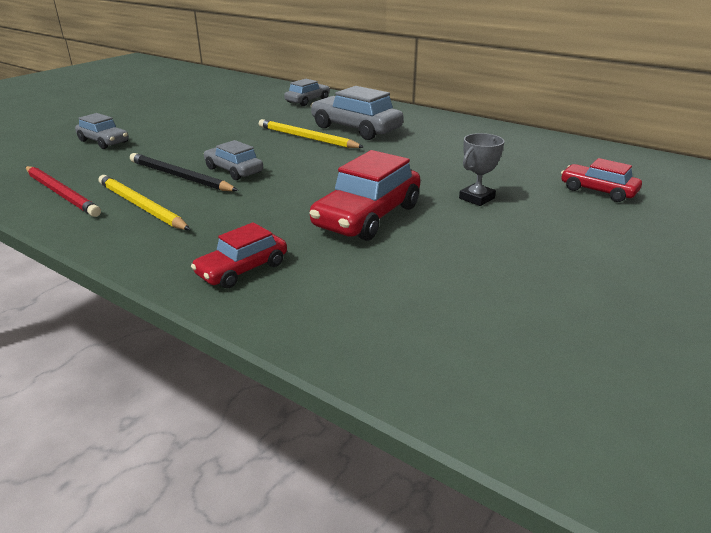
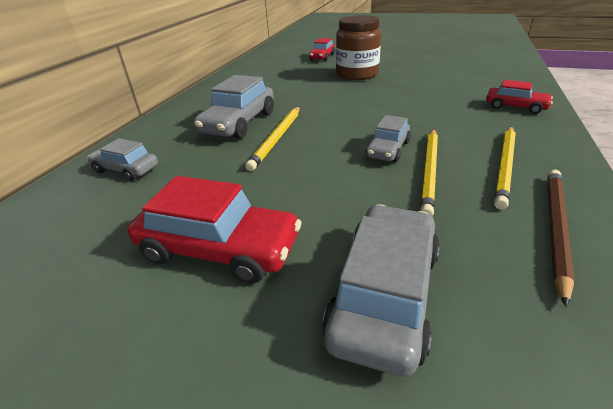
camera: 105 degrees left, 5 degrees up
red pencil [26,166,101,217] -> brown pencil [547,170,575,307]
grey car [75,113,129,149] -> grey car [322,204,440,377], size x1.67
black pencil [130,153,238,191] -> yellow pencil [420,129,438,216]
red car [309,150,421,241] -> red car moved to [128,176,302,284]
grey trophy [459,133,504,206] -> brown jar [336,15,381,80]

